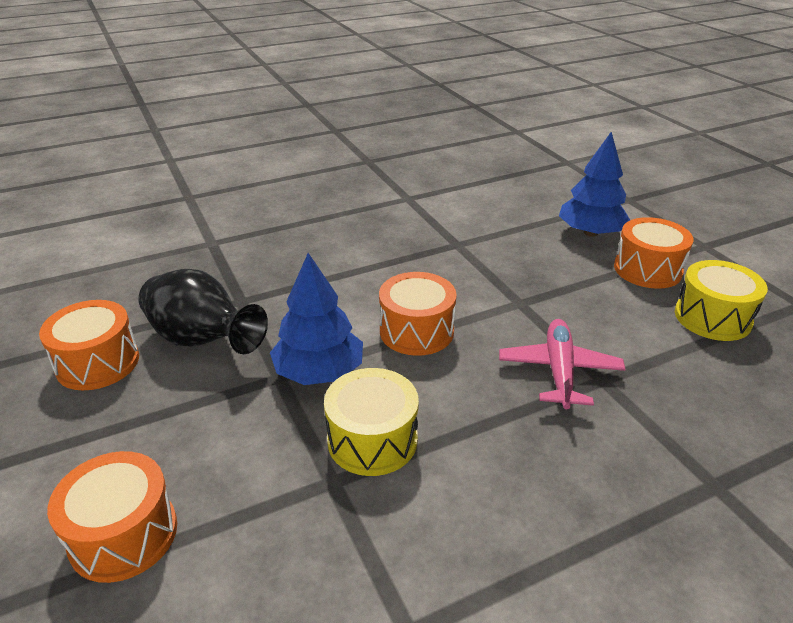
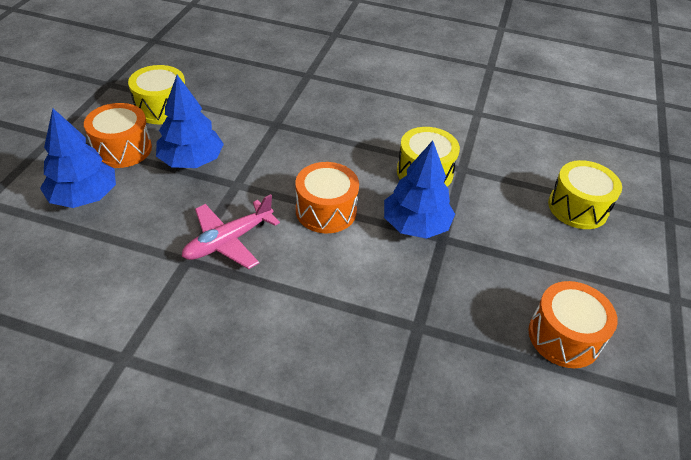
camera: 140 degrees left, 10 degrees up
orange drum [47,451,177,583] -> yellow drum [548,160,622,229]
black vase [138,269,268,354] -> none
pink plane [499,319,625,409] -> pink plane moved to [181,194,280,269]
none -> blue tree [156,75,224,168]

